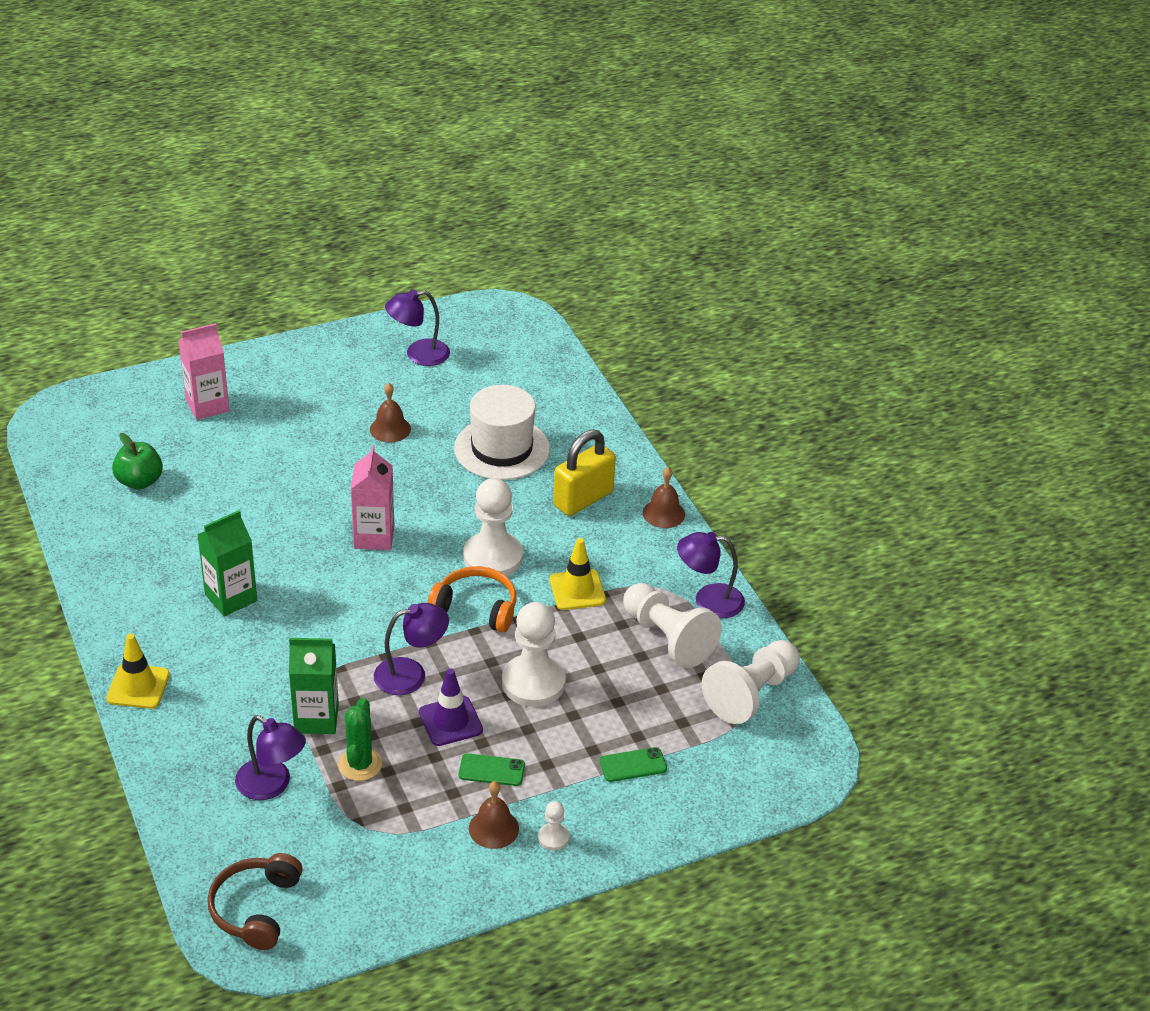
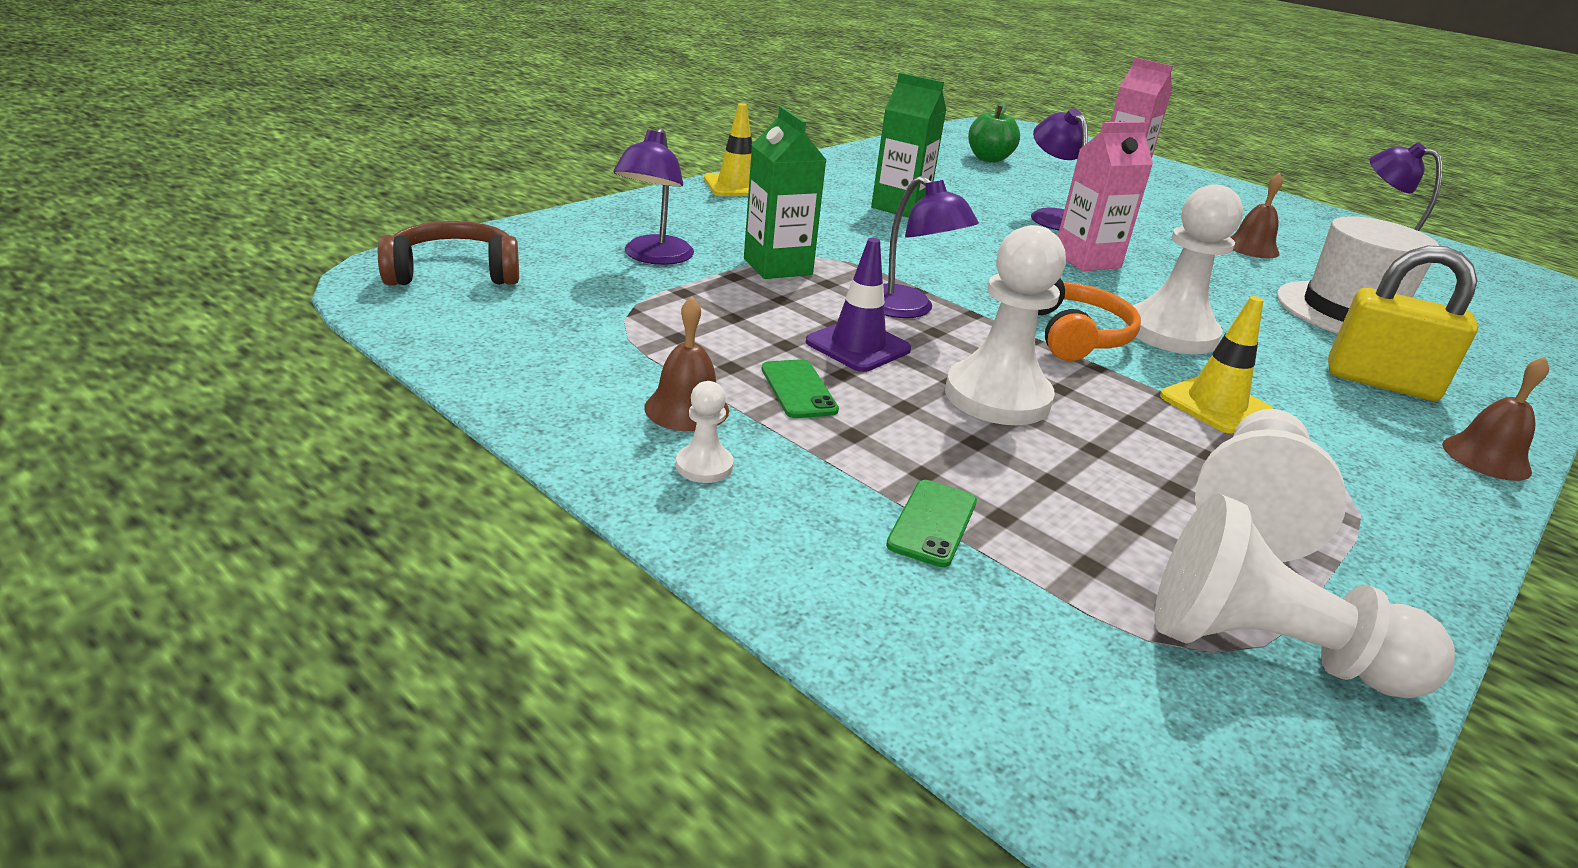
camera: 65 degrees right, 10 degrees down
green cactus [338,698,382,781] -> none
green phone [600,747,667,782] -> green phone turned 60 degrees clockwise [886,480,977,567]
purple lamp [677,532,745,618] -> purple lamp moved to [1031,108,1088,230]

